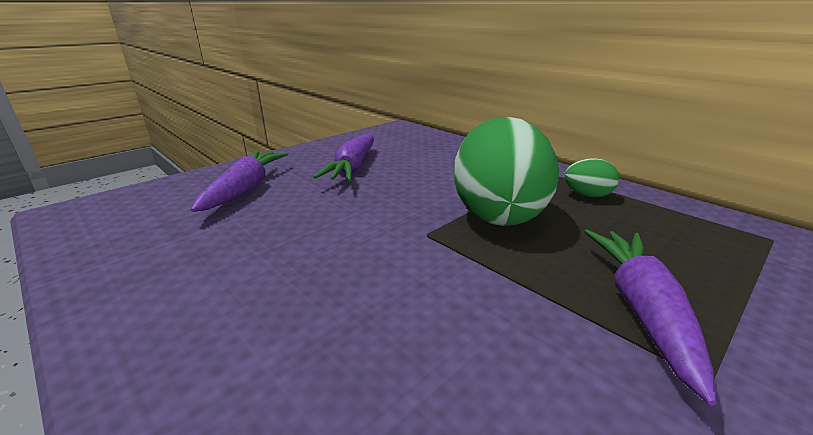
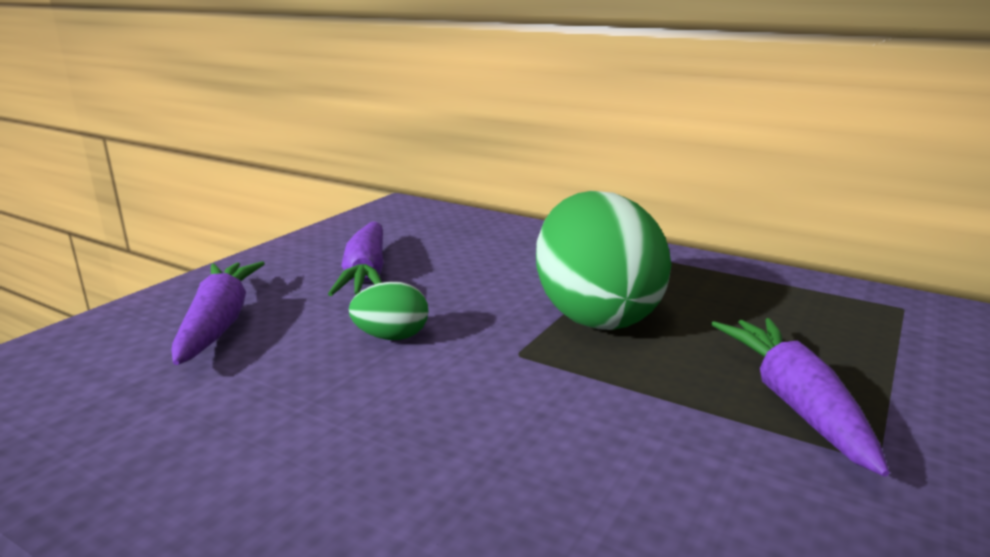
camera: 15 degrees left, 5 degrees down
green egg [564,158,619,197] -> green egg moved to [349,282,428,340]

